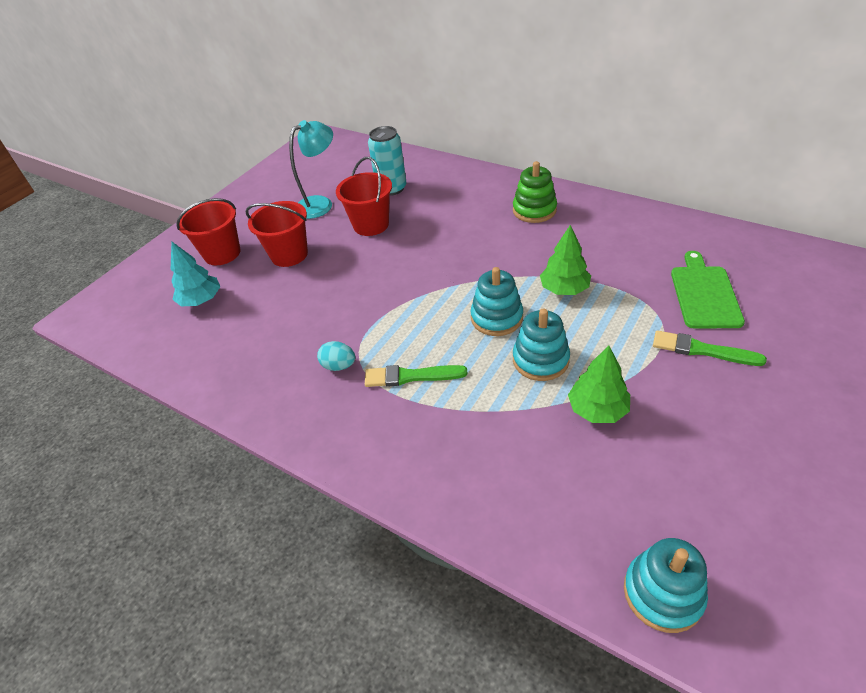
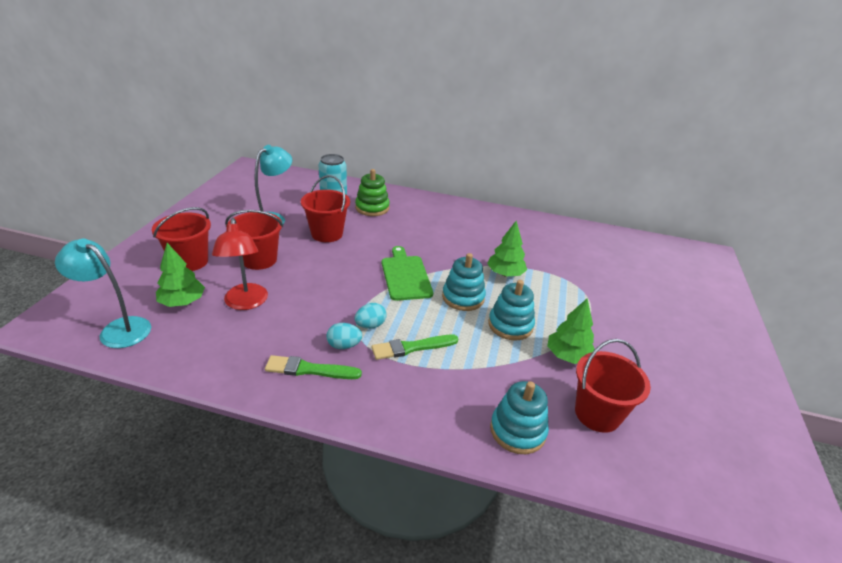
camera: 25 degrees left, 10 degrees down
turquoise tree [170,242,220,306] -> green tree [156,243,205,307]
green stacking toy [513,161,557,223] -> green stacking toy moved to [355,169,390,216]
turquoise stacking toy [624,538,708,633] -> turquoise stacking toy moved to [490,381,549,454]
green brush [653,330,767,366] -> green brush moved to [265,355,362,379]
green cutting board [671,251,745,328] -> green cutting board moved to [382,246,433,301]
none -> turquoise lamp [55,239,151,348]
none -> red lamp [212,218,268,310]
none -> turquoise egg [355,303,387,329]
none -> red bucket [575,339,651,433]

